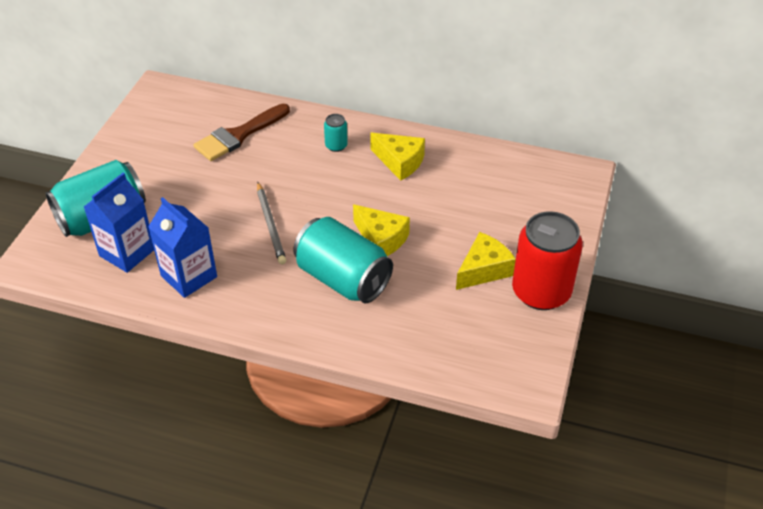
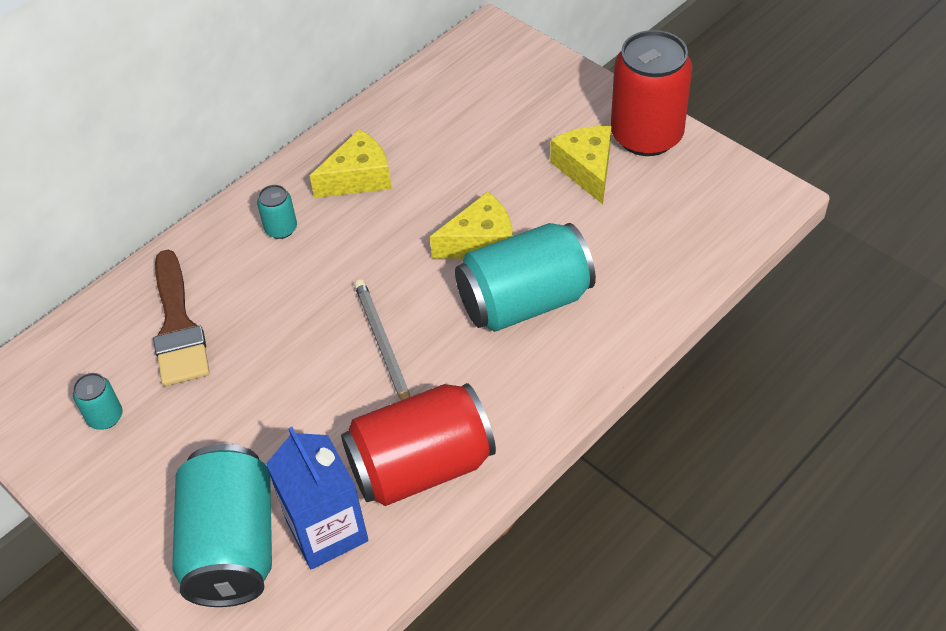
camera: 60 degrees left, 5 degrees up
blue carton [148,197,217,298] -> red can [341,383,496,506]
grey pencil [257,182,286,264] -> grey pencil turned 120 degrees counterclockwise [354,279,410,400]
none -> turquoise can [73,373,123,430]

